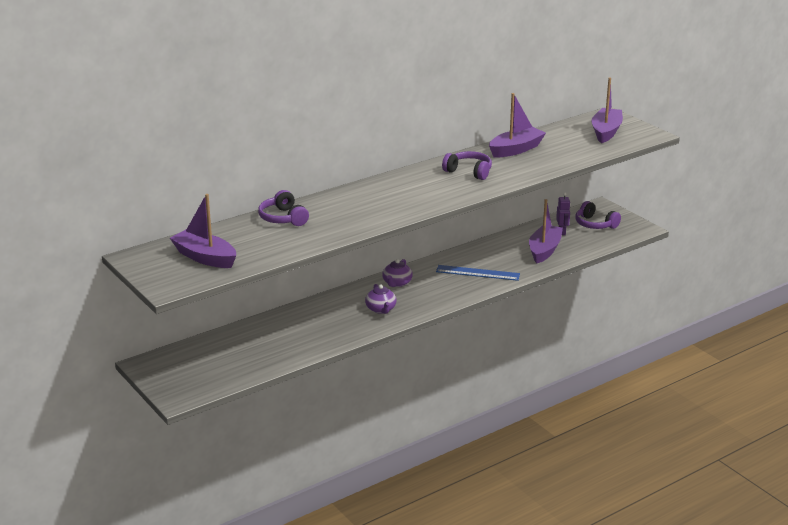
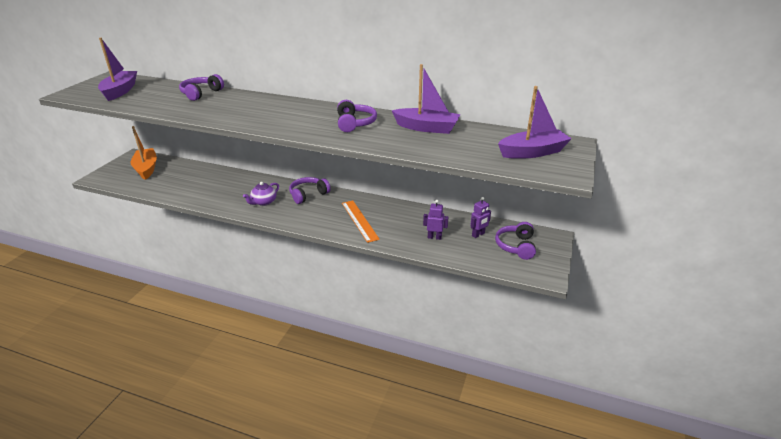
camera: 55 degrees right, 5 degrees up
purple teapot [382,259,413,287] -> purple headphones [289,177,331,204]
blue ruler [436,265,520,281] -> orange ruler [342,201,380,243]
purple boat [529,199,563,263] -> purple robot [423,200,448,240]
none -> orange boat [131,126,157,180]

